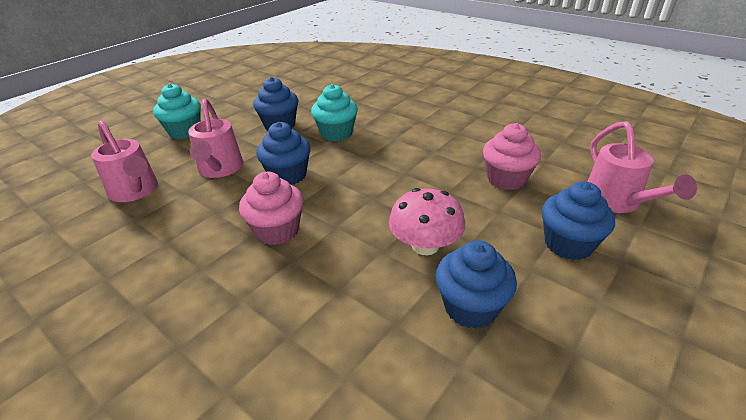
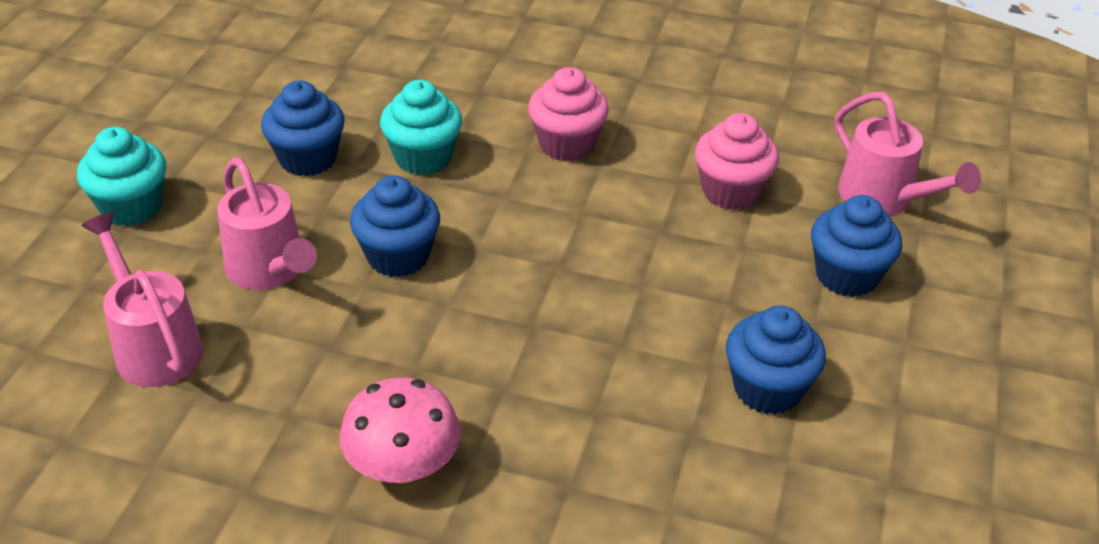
camera: 25 degrees left, 5 degrees up
pink watering can [91,120,158,202] -> pink watering can turned 150 degrees counterclockwise [81,212,204,387]
pink cupcake [239,172,304,245] -> pink cupcake moved to [528,67,609,161]
pink mushroom [389,188,465,255] -> pink mushroom moved to [340,377,461,484]

